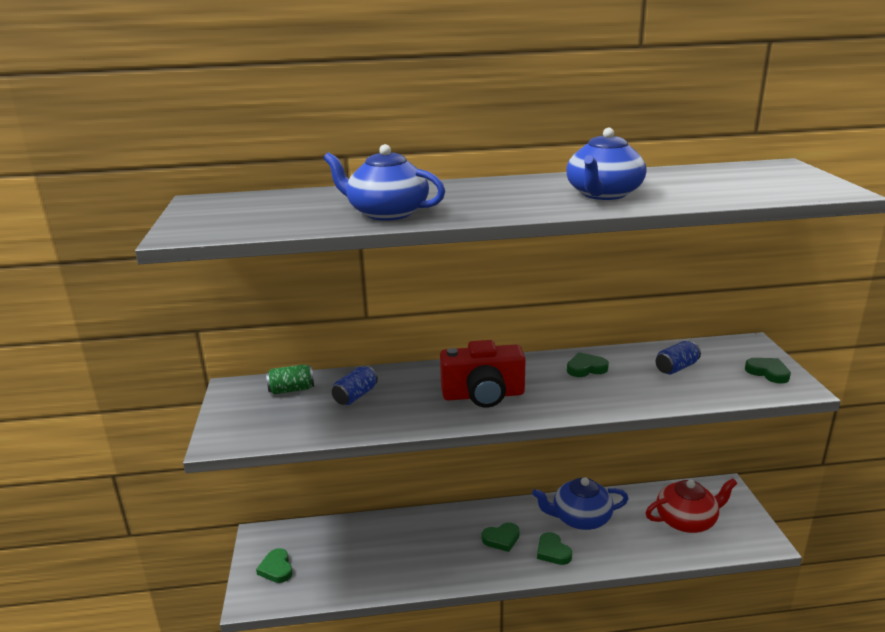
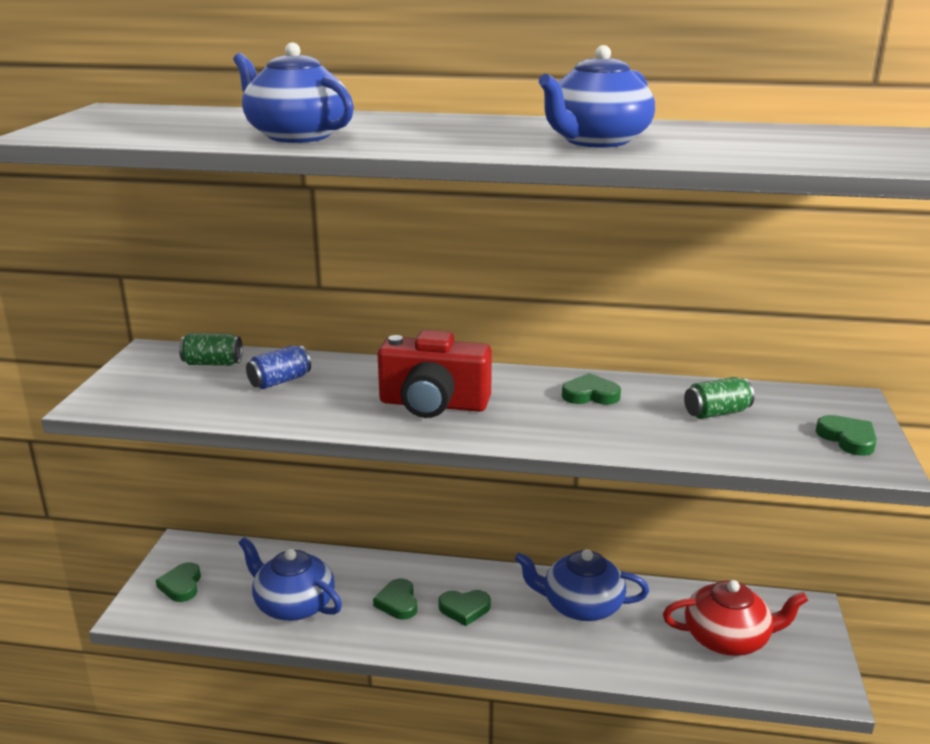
camera: 15 degrees right, 0 degrees up
green heart [537,532,572,565] -> green heart moved to [373,578,417,619]
blue can [656,341,701,374] -> green can [684,377,754,419]
none -> blue teapot [239,537,342,621]

